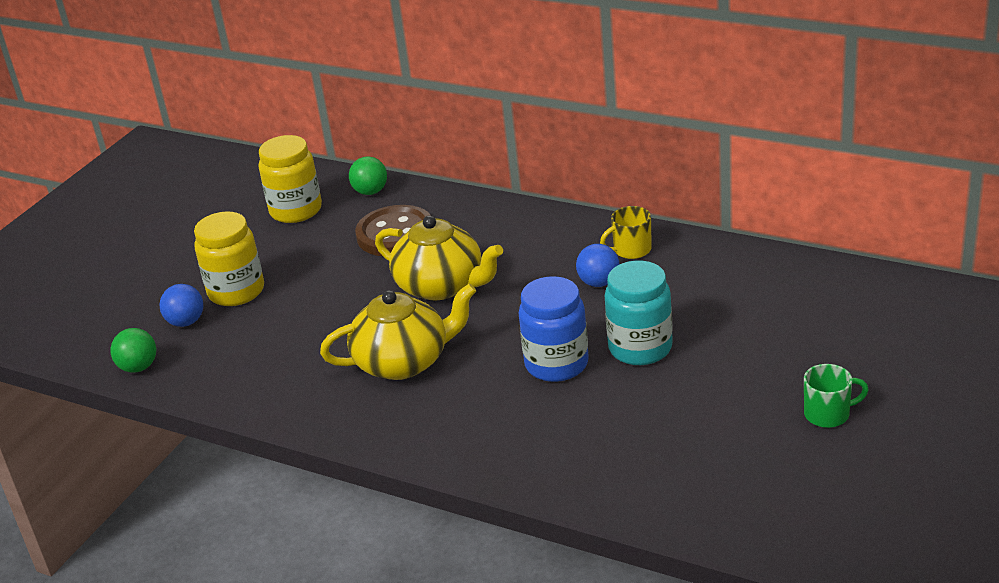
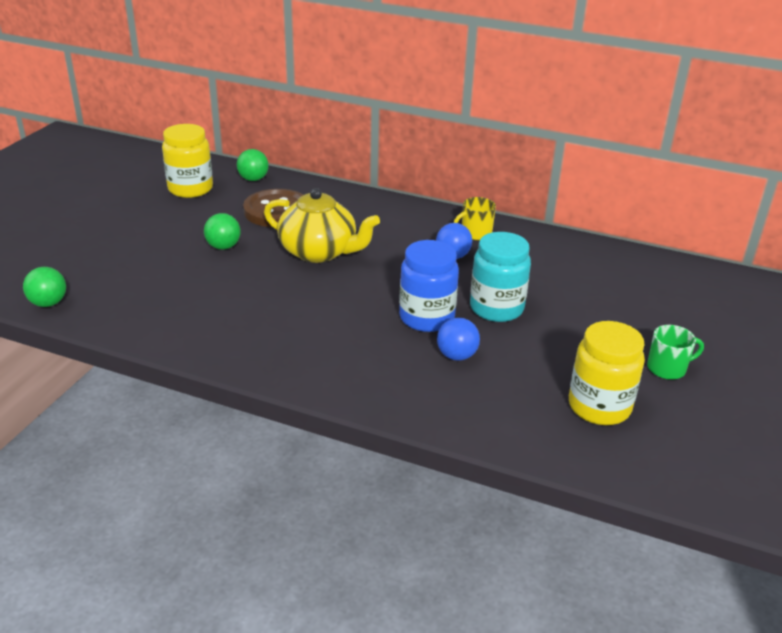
camera: 10 degrees left, 0 degrees up
blue ball [160,284,203,327] -> blue ball moved to [437,318,480,361]
yellow jar [194,211,264,306] -> yellow jar moved to [569,321,645,425]
yellow teapot [320,283,476,380] -> none
none -> green ball [204,213,241,250]

